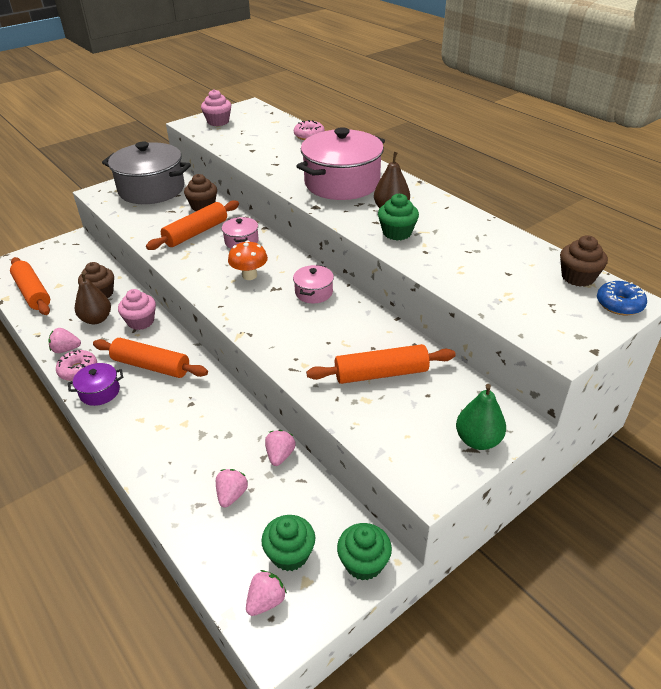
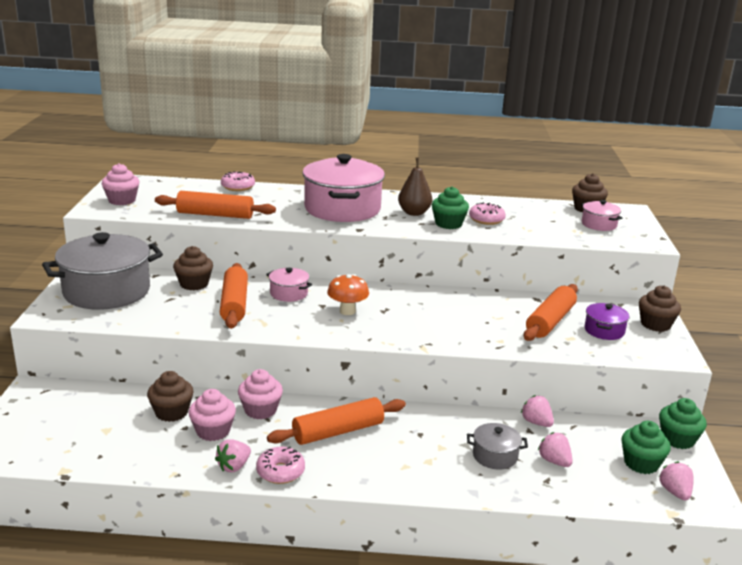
camera: 50 degrees left, 15 degrees down
orange rolling pin [10,257,50,315] -> orange rolling pin moved to [155,191,276,219]
purple pot [68,363,123,406] -> purple pot moved to [584,303,629,340]
brown pear [75,272,111,324] -> pink cupcake [189,389,236,441]
pink pot [293,265,334,303] -> pink pot moved to [581,200,622,231]
green pear [456,384,506,450] -> brown cupcake [639,285,681,332]
blue donut [597,281,647,315] -> none
none -> grey pot [467,423,528,470]
none -> pink donut [469,202,506,225]

